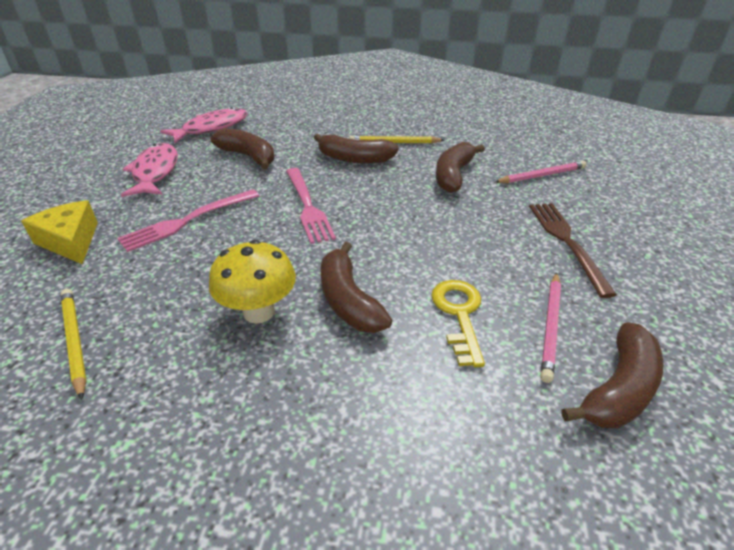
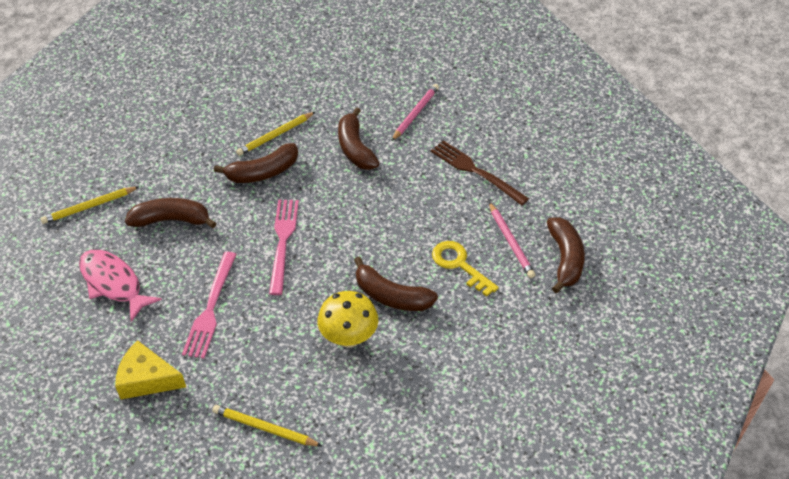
camera: 40 degrees left, 10 degrees up
pink fish [160,107,248,143] -> yellow pencil [41,186,140,224]
pink fork [286,168,336,244] -> pink fork turned 120 degrees counterclockwise [269,200,299,295]

